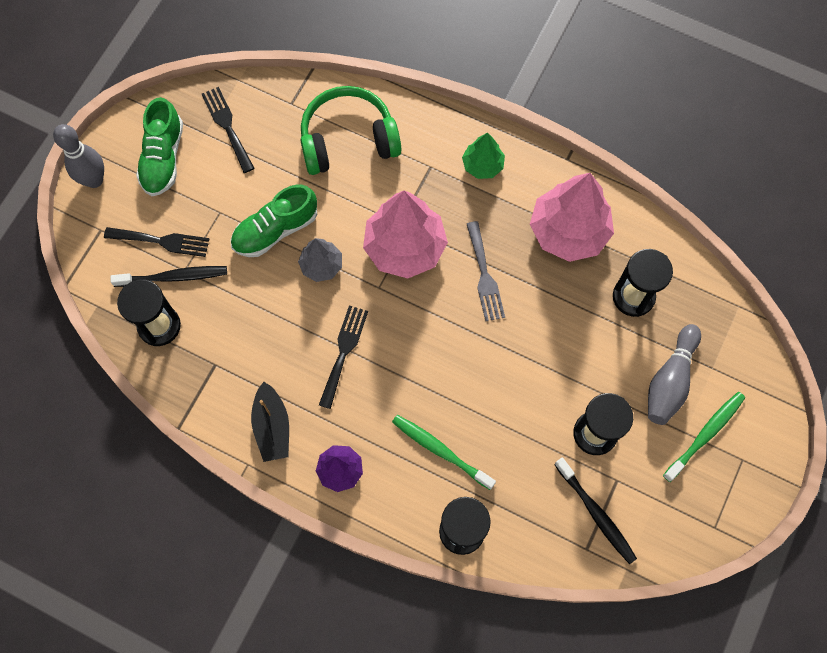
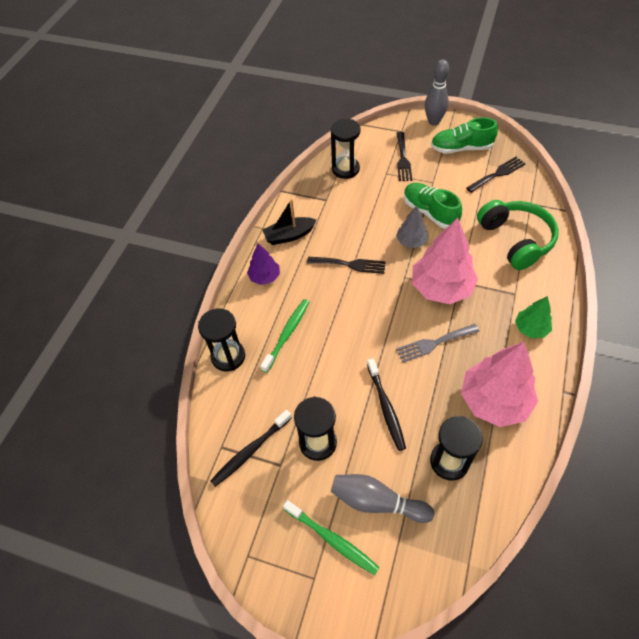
camera: 85 degrees right, 15 degrees down
black toothbrush [110,266,227,287] -> black toothbrush moved to [367,358,406,451]

